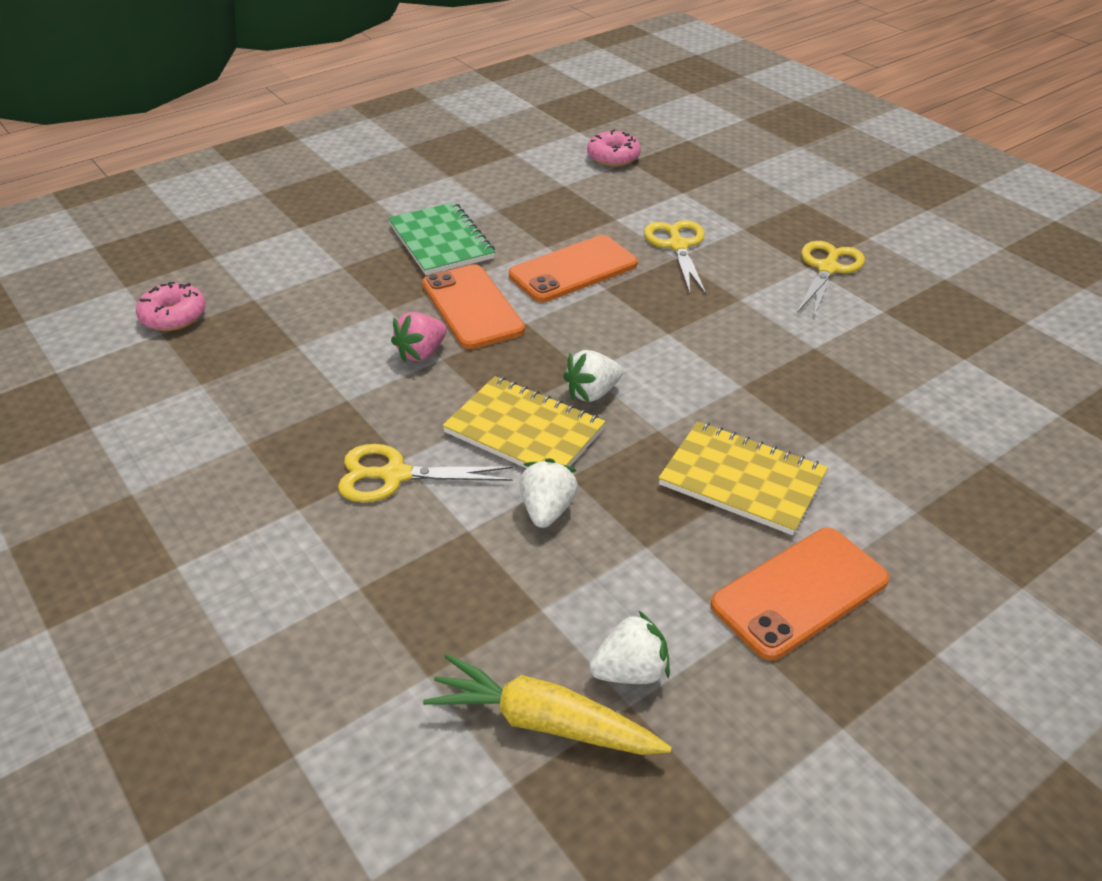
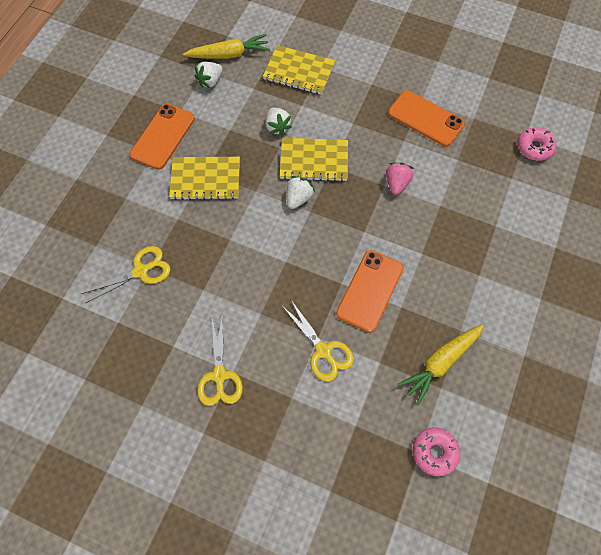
camera: 150 degrees right, 25 degrees up
yellow scissors [338,444,513,502] -> yellow scissors moved to [81,246,170,303]
green notebook [388,202,495,275] -> none
orange phone [422,264,525,349] -> orange phone moved to [388,90,465,147]
none -> yellow notebook [263,45,335,95]
none -> yellow carrot [398,324,484,405]

